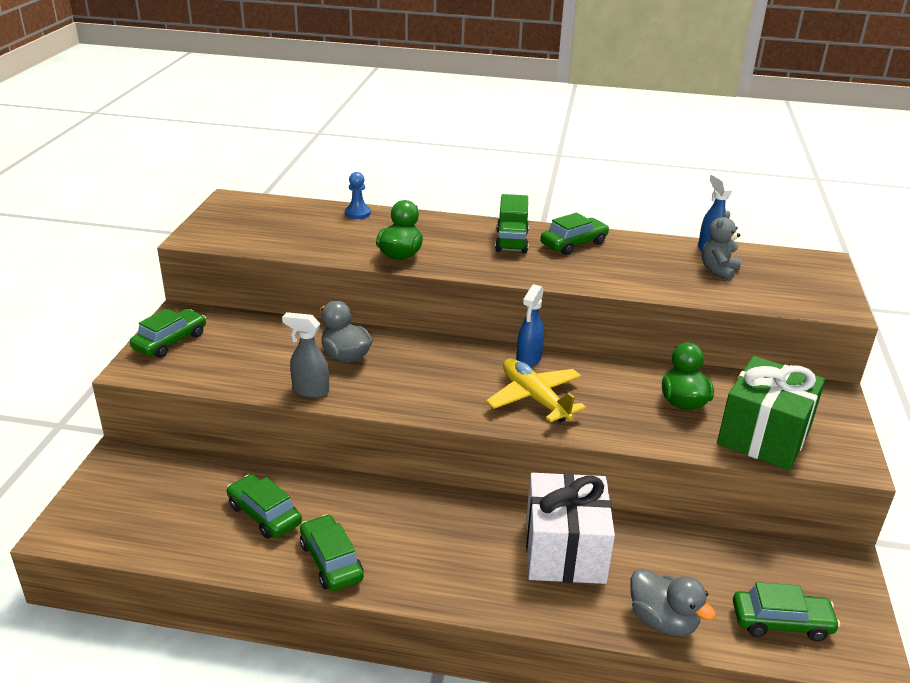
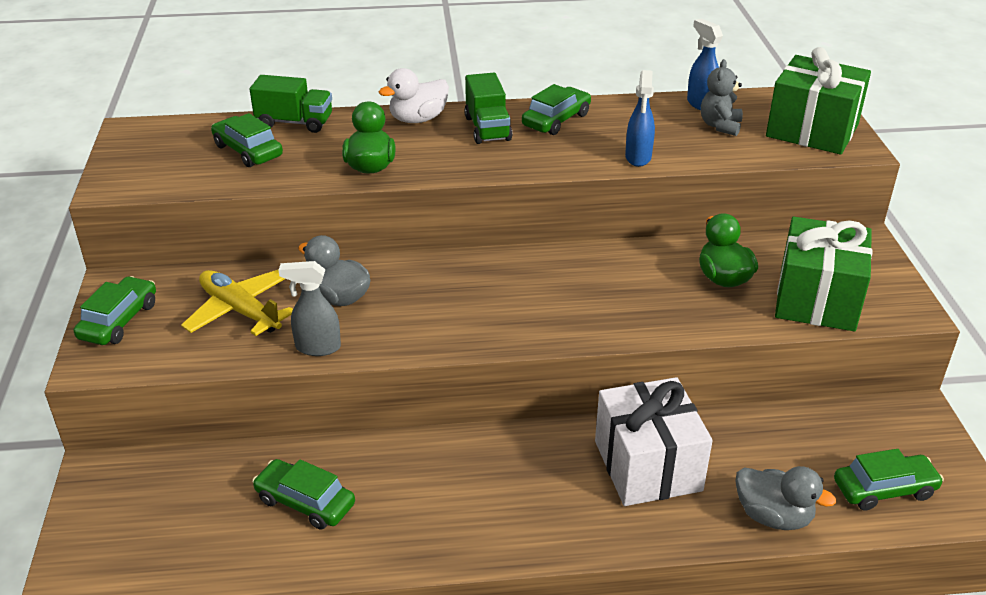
camera: 15 degrees left, 5 degrees up
green car [300,514,364,591] -> green car moved to [211,113,283,167]
blue pawn [345,172,371,219] -> green truck [250,75,332,133]
yellow plane [486,359,586,422] -> yellow plane moved to [181,269,293,336]
blue spray bottle [517,284,544,367] -> blue spray bottle moved to [625,70,655,167]
none -> white duck [379,68,449,123]
none -> green gift [766,47,871,155]

